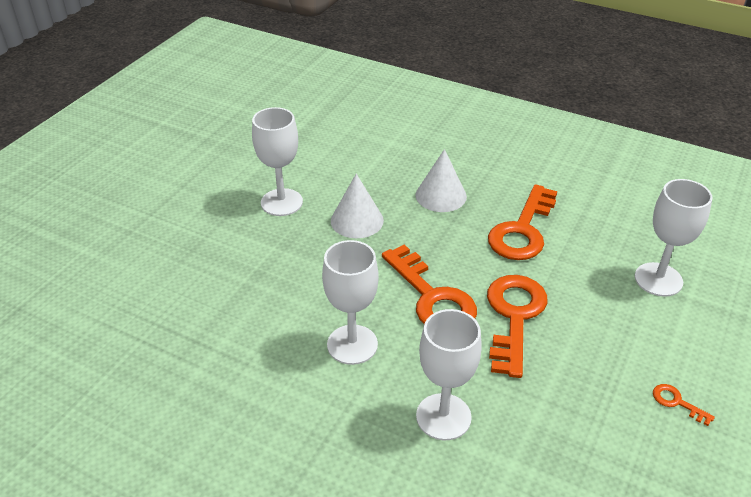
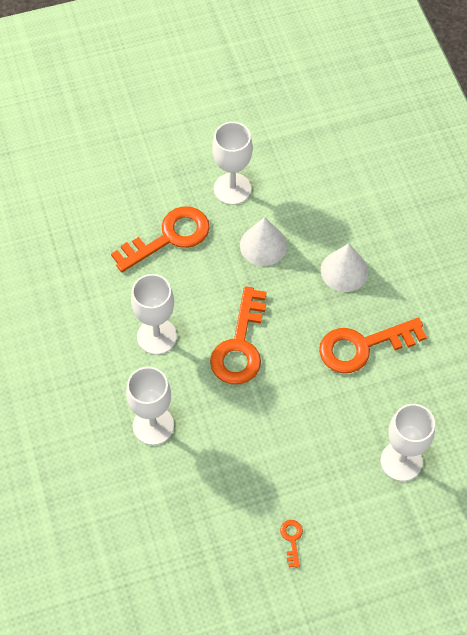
camera: 45 degrees right, 20 degrees up
orange key [487,275,547,378] -> orange key moved to [111,206,210,272]

